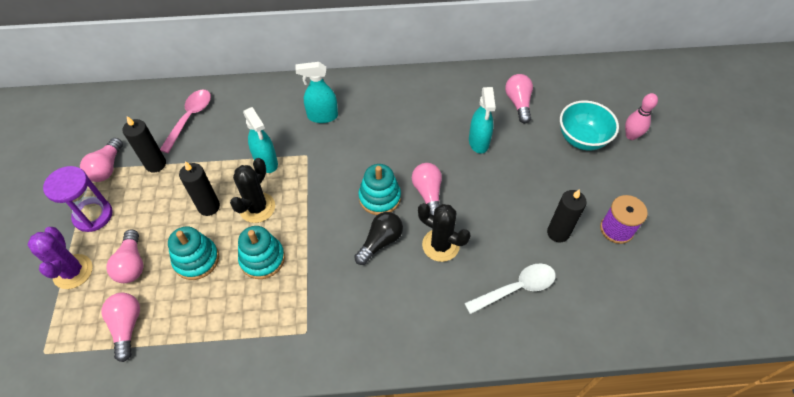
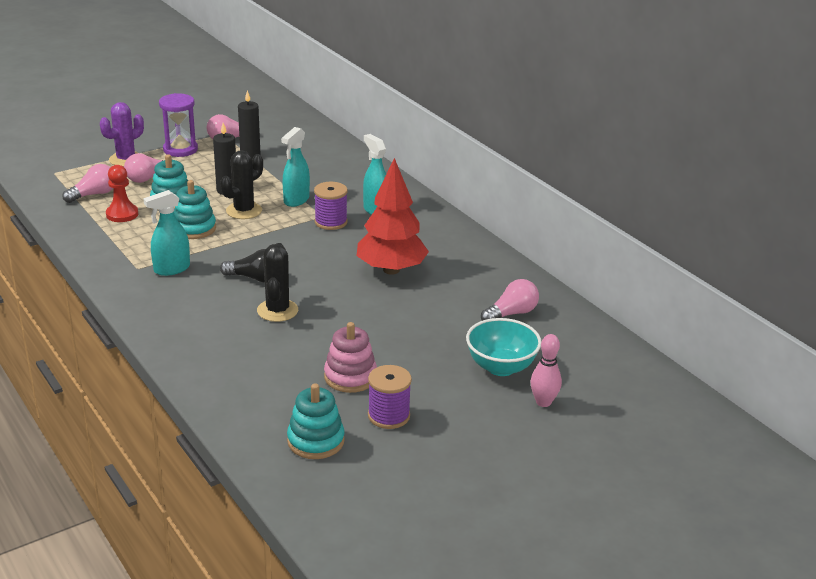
camera: 60 degrees right, 25 degrees down
pink spoon [160,89,211,153] -> none
black cactus [230,158,275,223] -> black cactus turned 45 degrees counterclockwise [221,150,263,219]
turquoise stacking toy [358,164,401,215] -> turquoise stacking toy moved to [287,384,345,459]
pink light bulb [412,163,442,216] -> none
white spoon [464,264,556,314] -> none
turquoise spray bottle [469,87,496,153] -> turquoise spray bottle moved to [143,190,190,276]
black candle [547,189,587,243] -> pink stacking toy [324,322,377,393]
none -> red pawn [106,165,138,222]
none -> purple spool [314,182,348,230]
none -> red tree [357,158,429,275]

